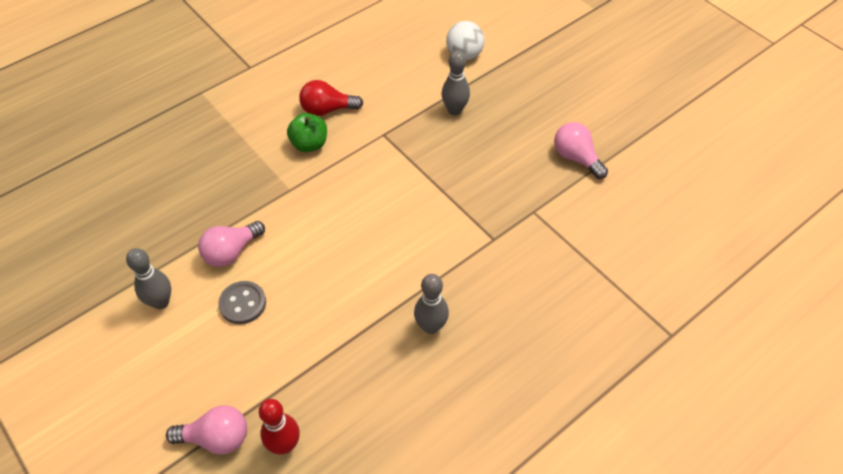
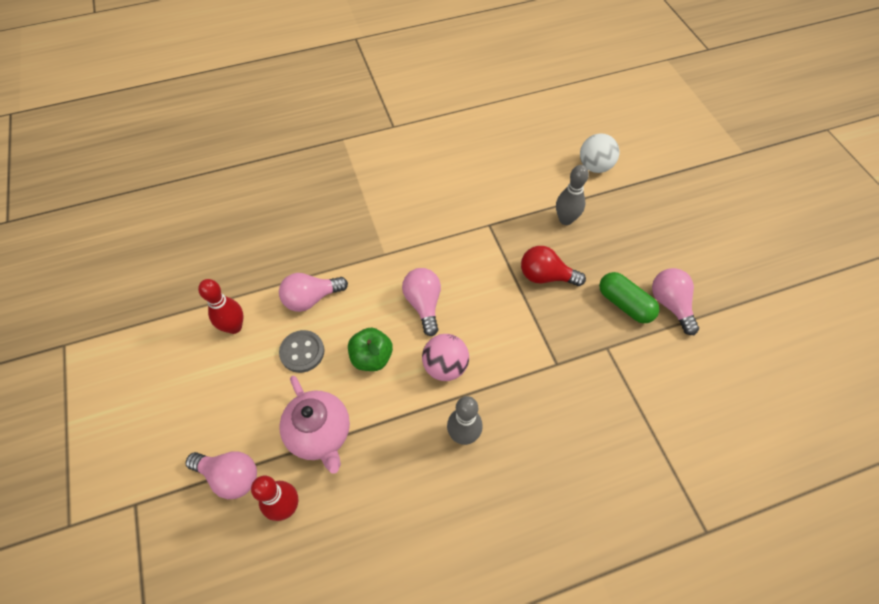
camera: 20 degrees right, 5 degrees up
grey bowling pin [126,248,171,309] -> red bowling pin [198,279,243,334]
green apple [287,113,327,152] -> green apple moved to [348,327,393,371]
red light bulb [299,80,363,116] -> red light bulb moved to [521,246,586,286]
none -> pink teapot [279,376,350,474]
none -> pink light bulb [402,268,441,336]
none -> pink ball [422,334,469,381]
none -> green capsule [599,272,659,323]

